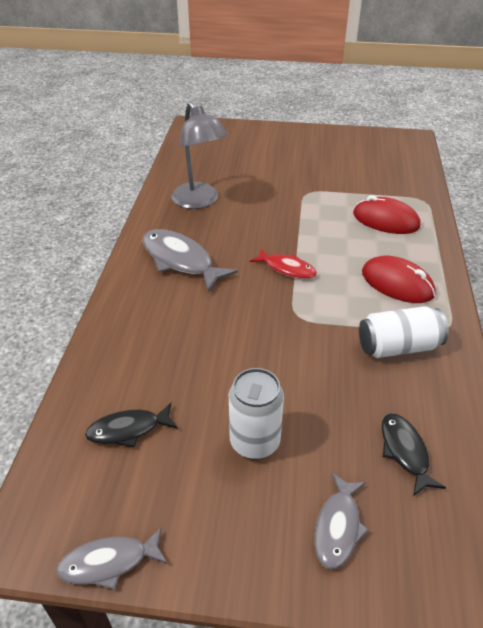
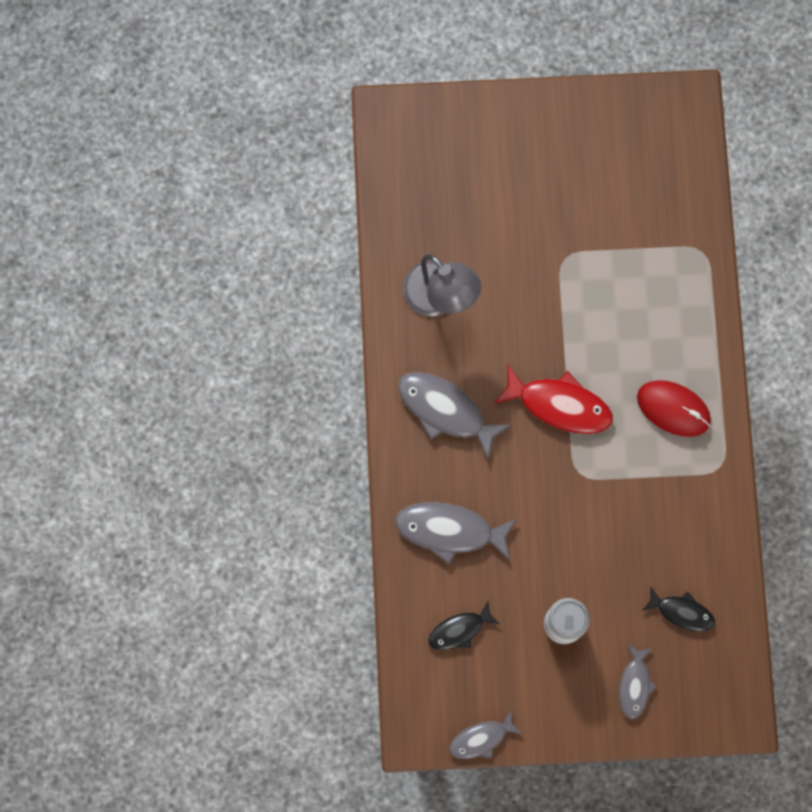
camera: 10 degrees left, 35 degrees up
red fish [250,248,317,279] -> red fish [493,364,613,434], size x1.66
red mouse [353,195,420,234] -> none
white can [359,306,449,358] -> none
black fish [382,414,446,496] -> black fish turned 135 degrees clockwise [642,586,715,632]
none -> grey fish [395,502,517,565]

